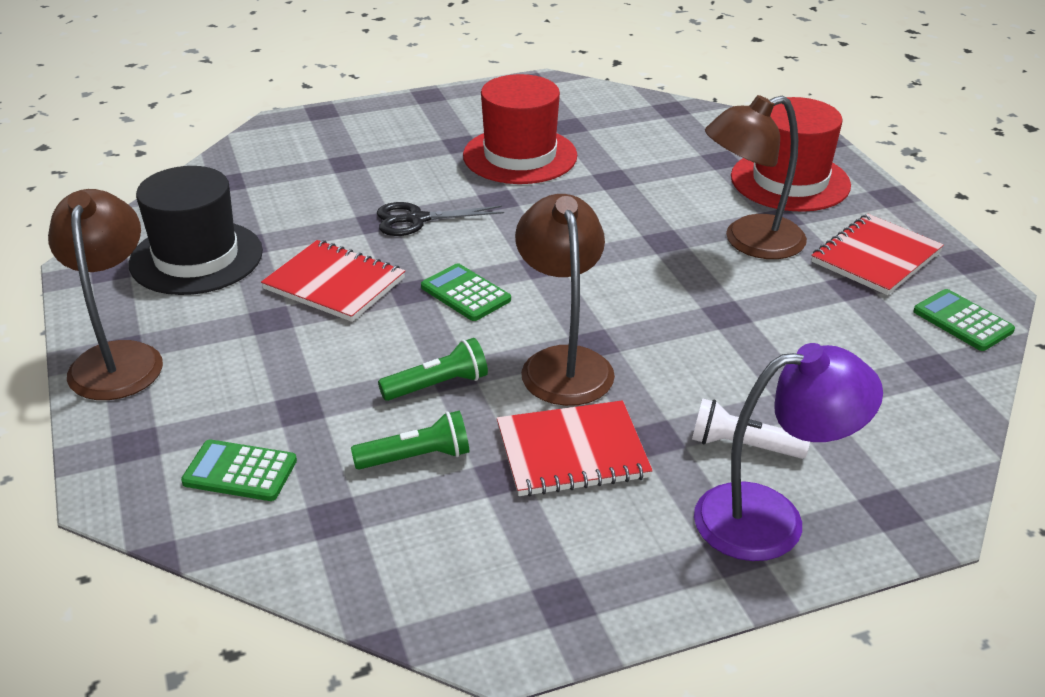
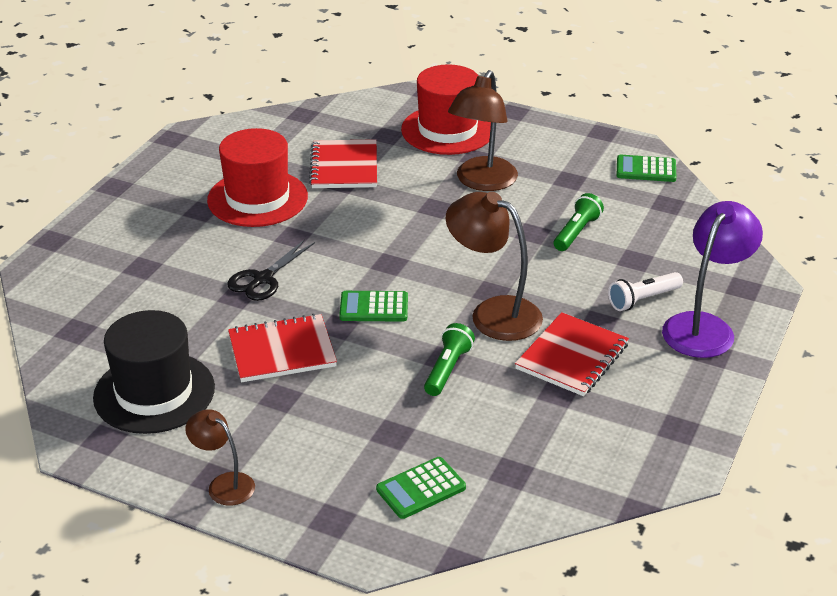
camera: 45 degrees left, 0 degrees up
brown lamp [48,189,163,400] -> brown lamp [185,409,255,506], size x0.57
green flashlight [351,411,469,470] -> green flashlight moved to [554,193,604,251]
red notebook [811,214,944,295] -> red notebook moved to [309,139,377,188]

